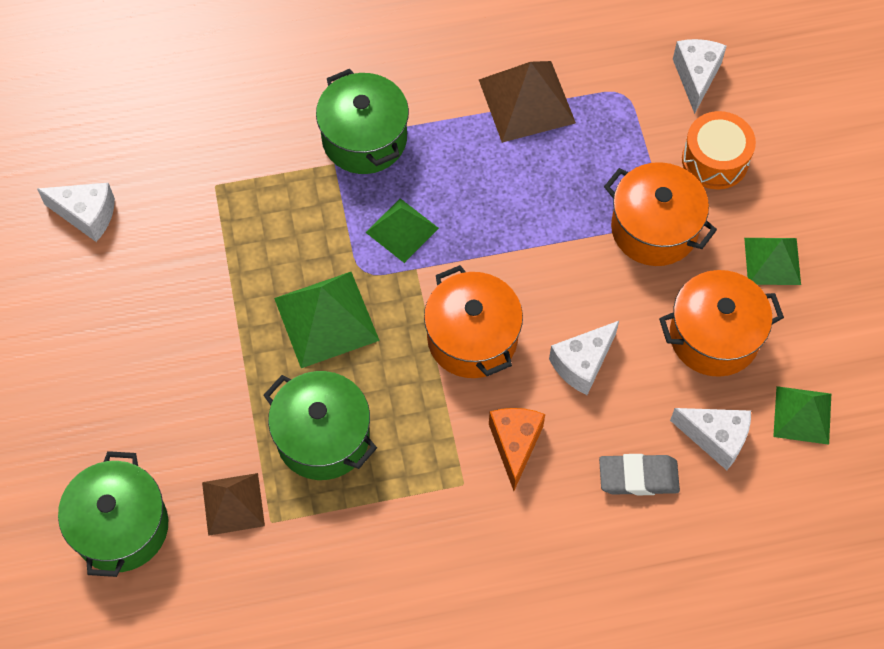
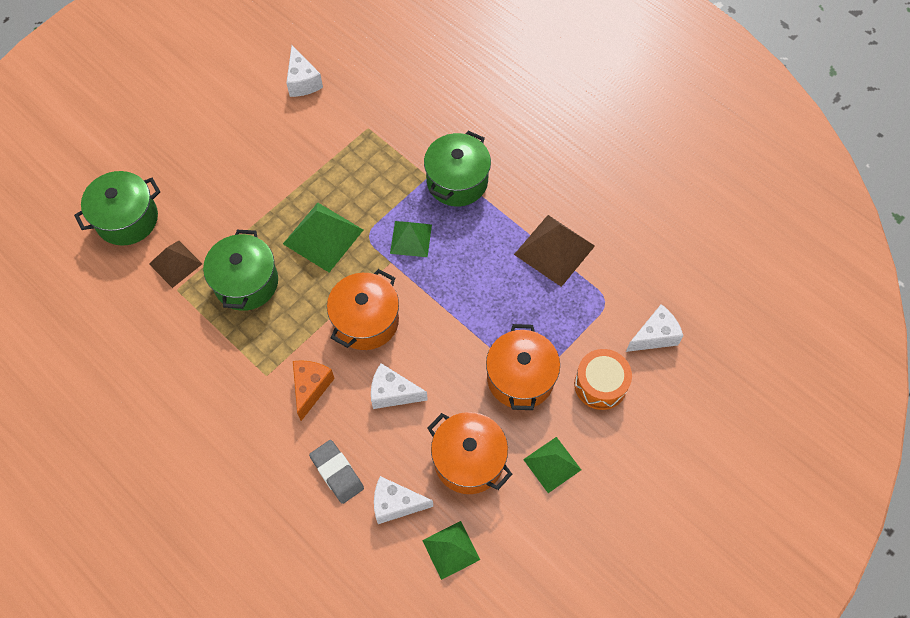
camera: 55 degrees right, 0 degrees up
orange cheese [489,408,545,491] -> orange cheese turned 45 degrees counterclockwise [293,360,335,421]
white cheese [670,408,751,470] -> white cheese turned 105 degrees clockwise [374,476,433,524]

